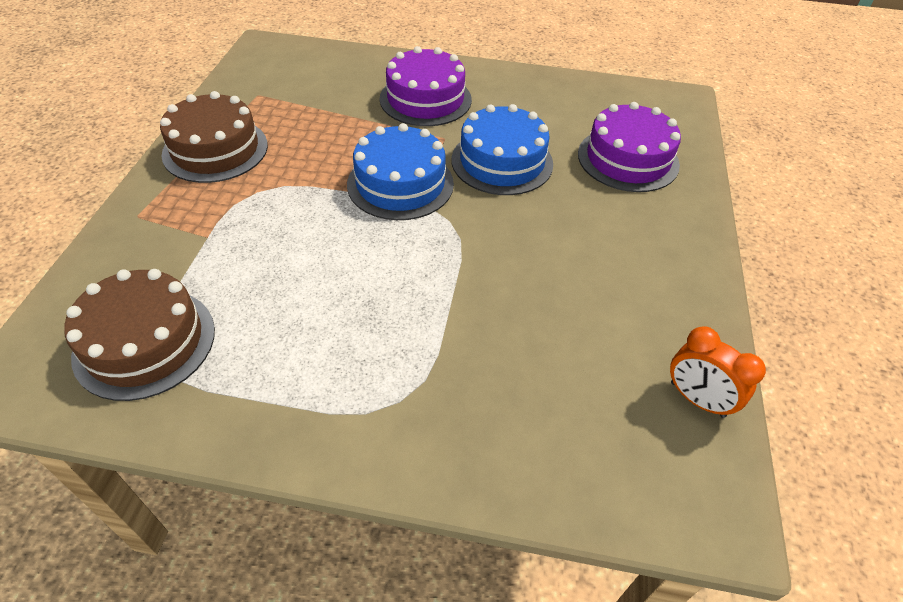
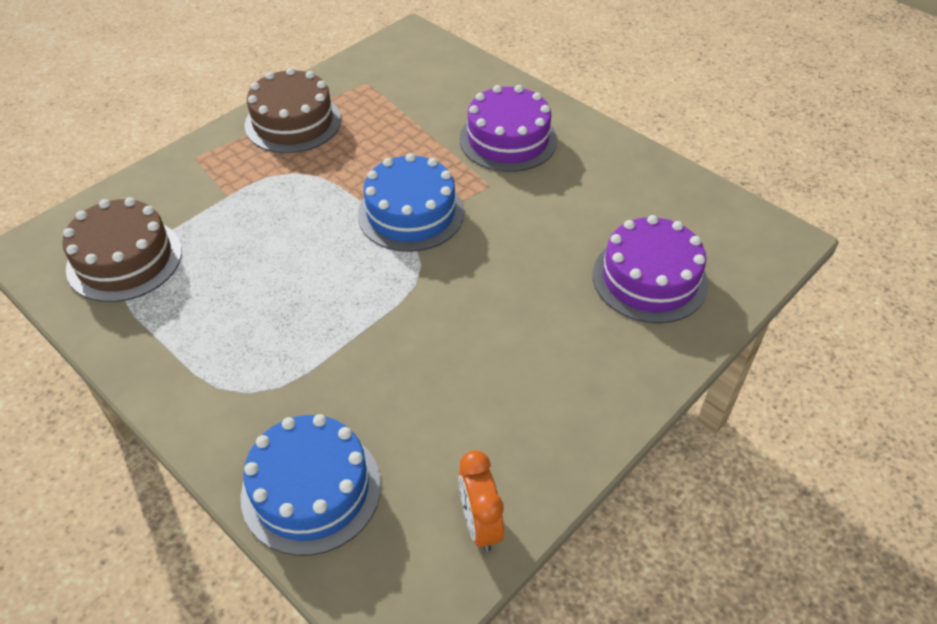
camera: 35 degrees right, 0 degrees up
blue cake [452,104,553,195] -> blue cake moved to [241,414,381,556]

